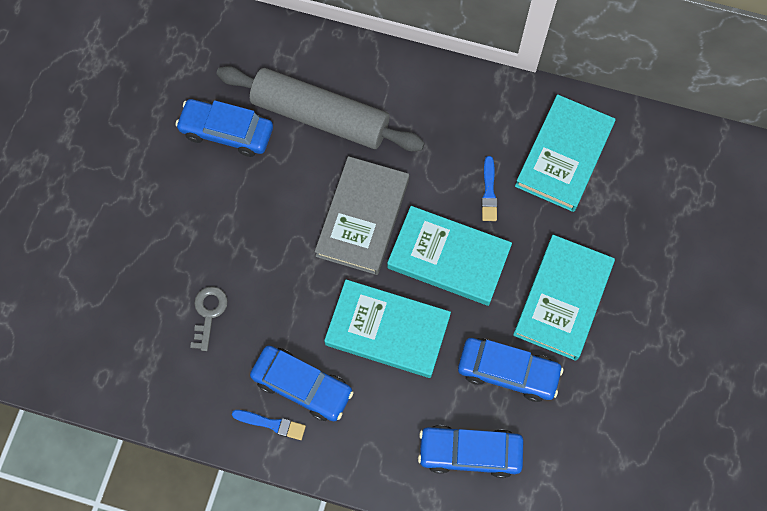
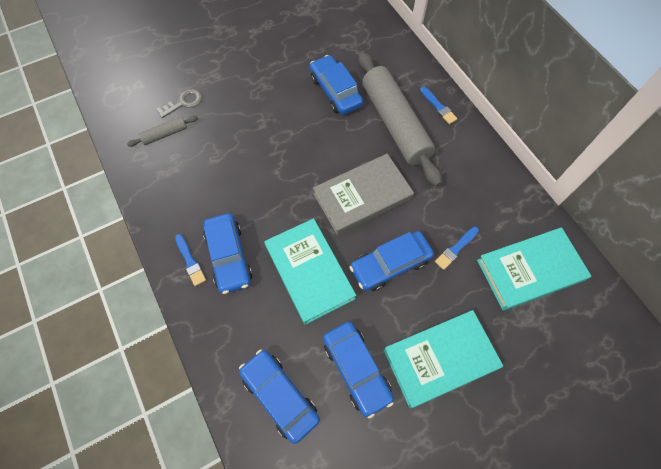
camera: 45 degrees right, 5 degrees down
grey key [190,286,228,351] -> grey key moved to [156,89,202,118]
turquoise book [387,206,512,306] -> blue car [349,231,434,291]
none -> grey rolling pin [127,116,198,147]
none -> blue brush [420,87,458,124]

